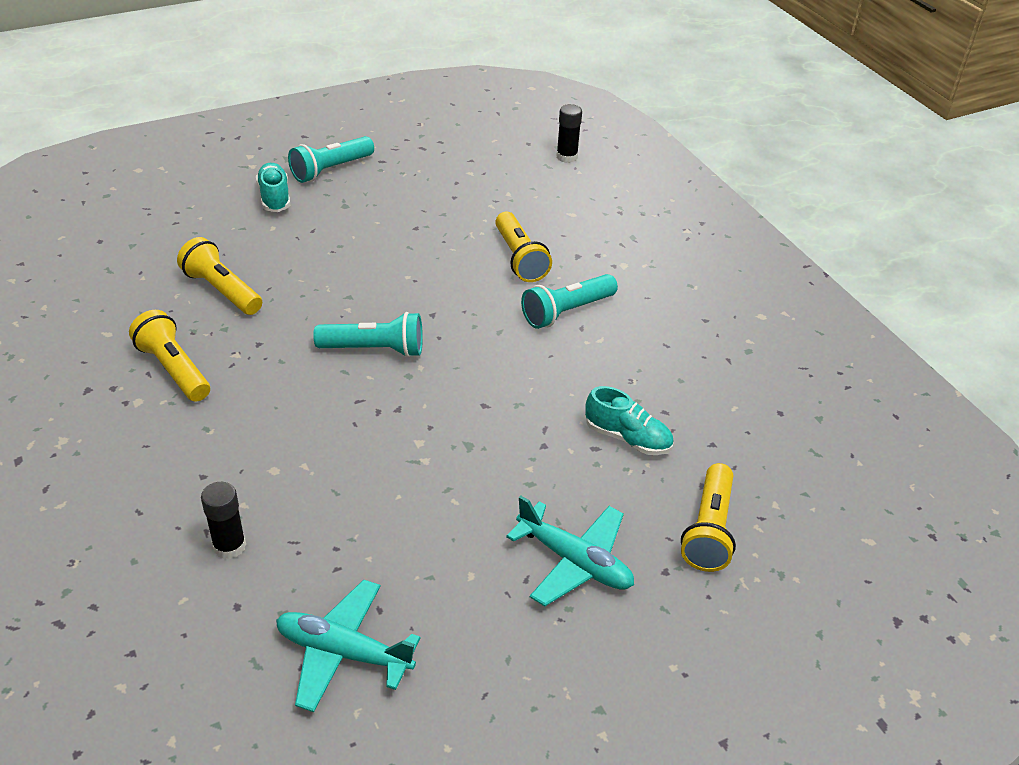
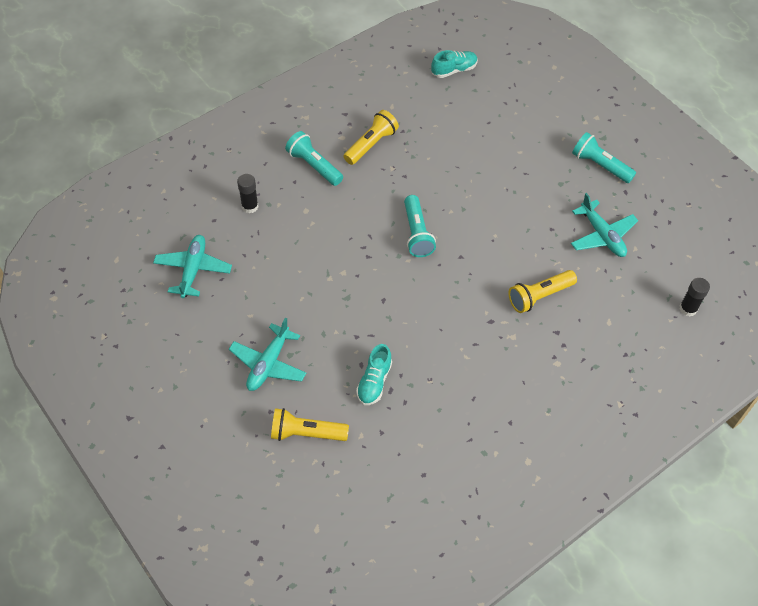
camera: 80 degrees right, 15 degrees up
yellow flashlight [177,237,262,315] -> none
turquoise shoe [256,163,290,212] -> turquoise shoe moved to [431,50,478,78]
turquoise flashlight [521,274,618,329] -> turquoise flashlight moved to [285,131,343,186]
none -> turquoise plane [571,193,638,257]

